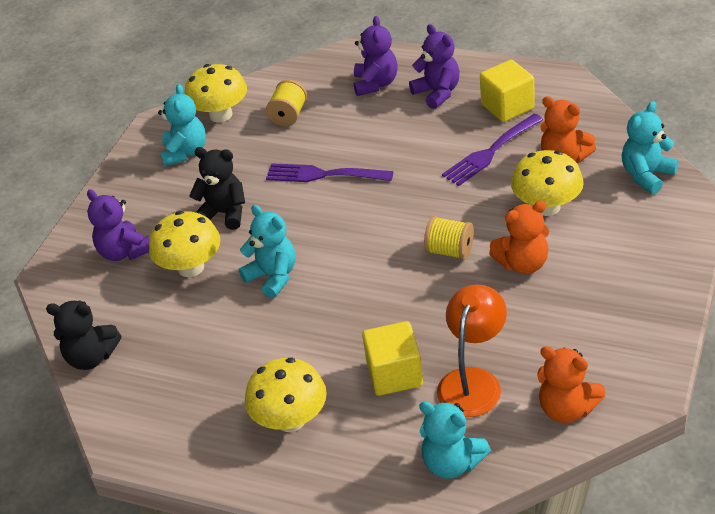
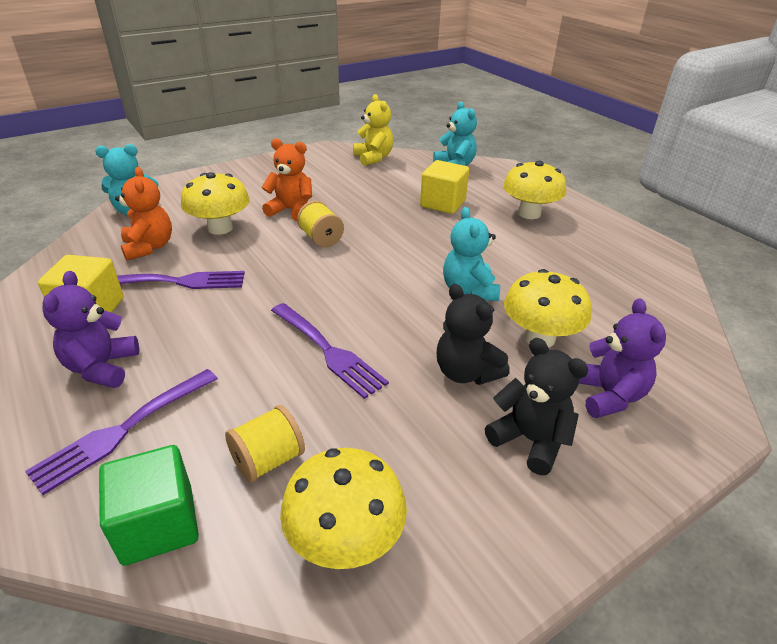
camera: 150 degrees left, 5 degrees down
black teddy bear [46,301,121,370] -> black teddy bear moved to [485,338,588,475]
turquoise teddy bear [158,84,206,166] -> none
purple teddy bear [354,16,398,96] -> purple fork [25,369,218,495]
orange lamp [437,285,507,417] -> none
orange teddy bear [537,346,605,423] -> yellow teddy bear [353,94,393,166]
none -> green cube [99,445,199,566]

